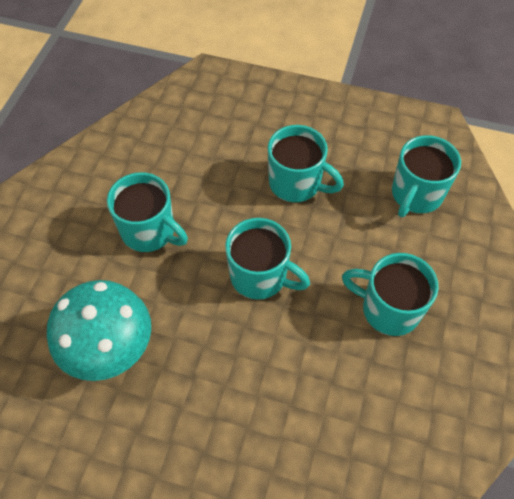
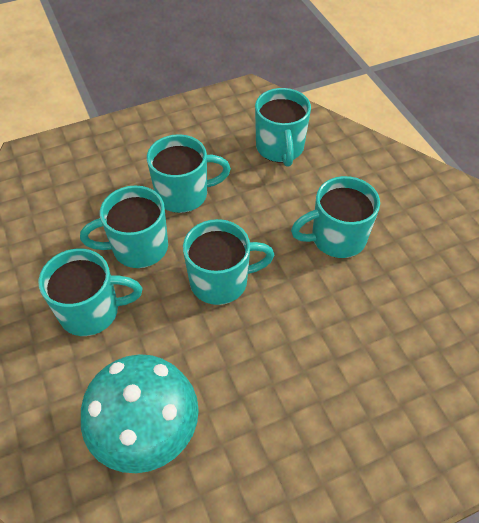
camera: 40 degrees left, 5 degrees down
none -> turquoise mug [80,185,168,268]

